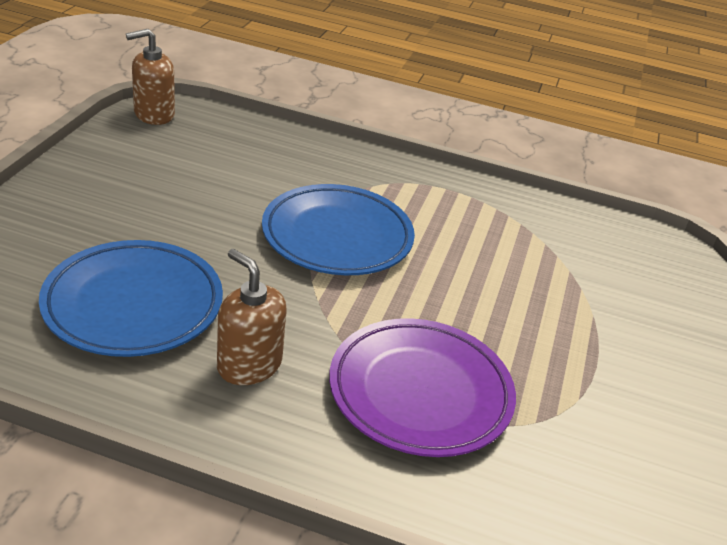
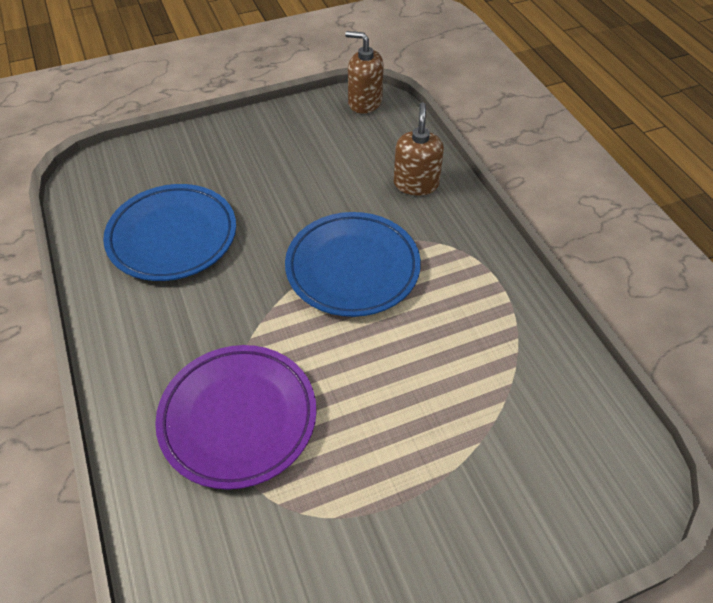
camera: 55 degrees right, 15 degrees up
brown soap dispenser [217,249,287,385] -> brown soap dispenser moved to [394,103,444,195]

